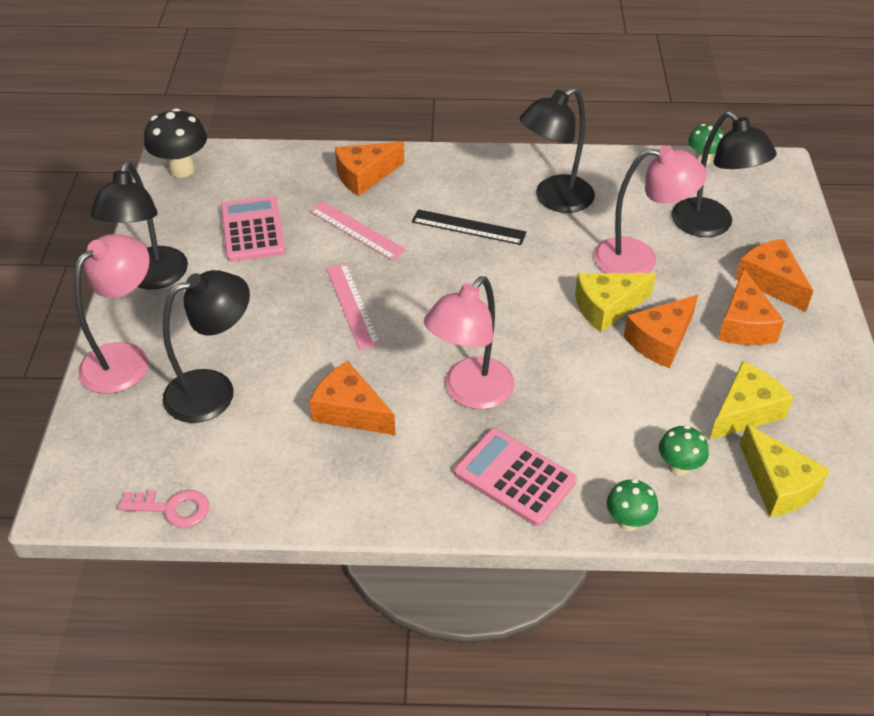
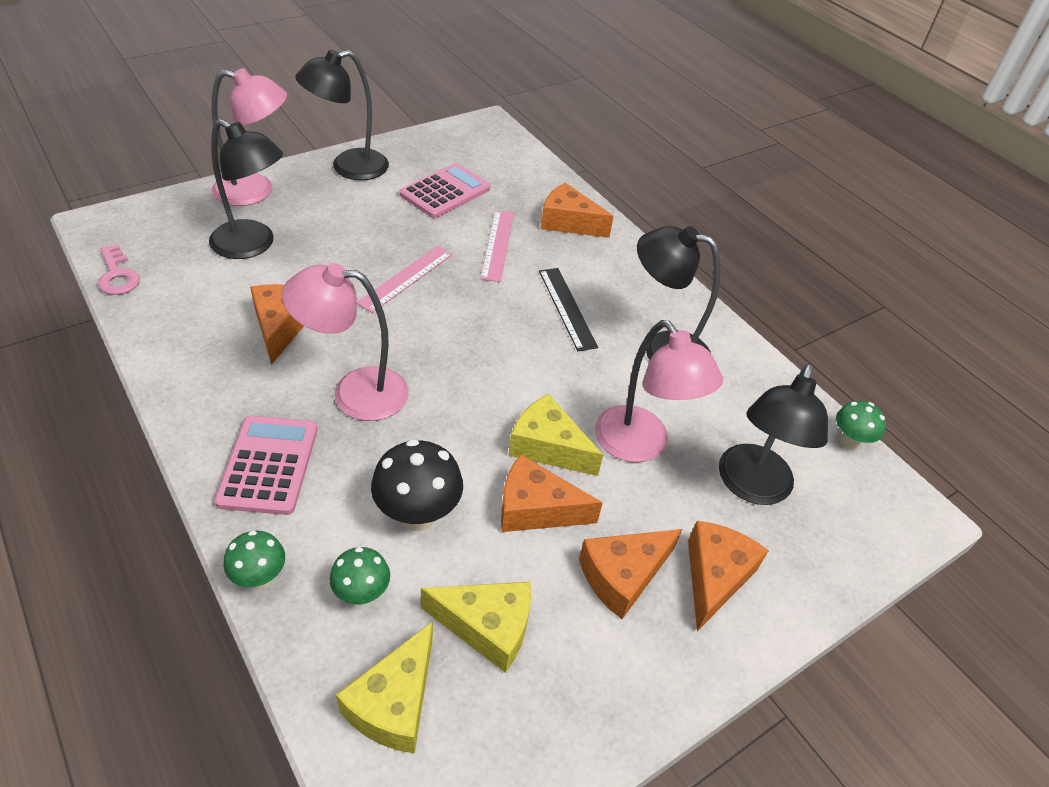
camera: 50 degrees right, 0 degrees up
black mushroom [144,108,207,178] -> black mushroom moved to [371,439,463,531]

